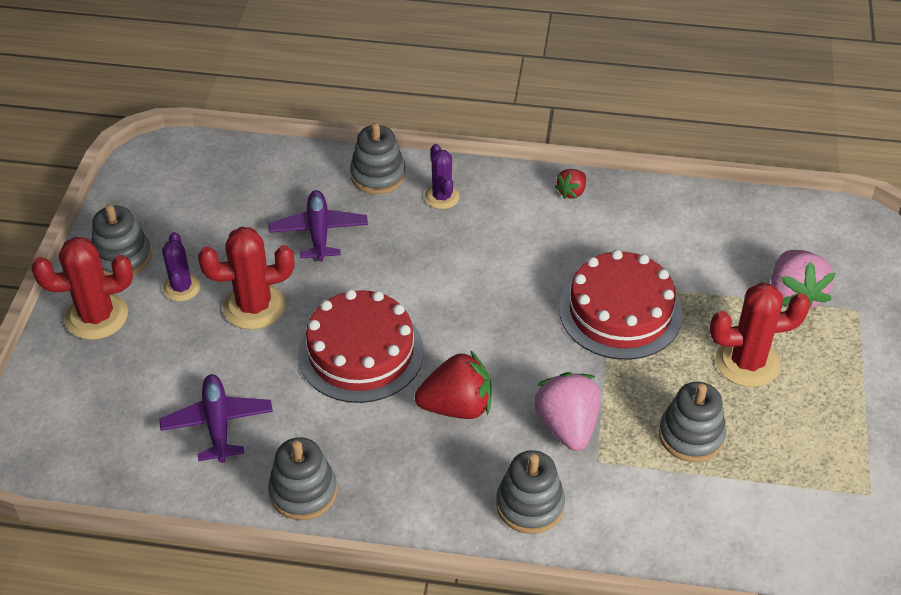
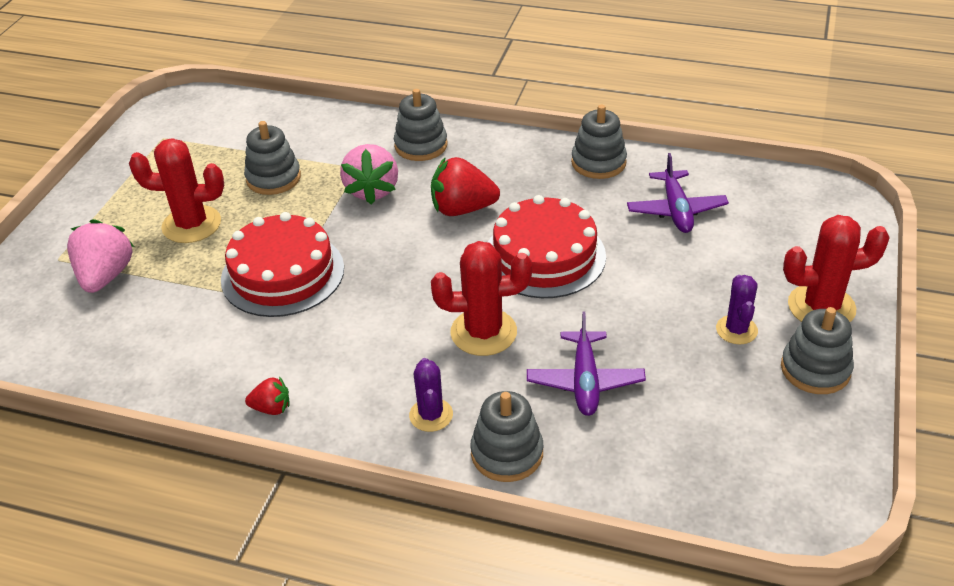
camera: 170 degrees left, 5 degrees down
red cactus [198,227,294,330] -> red cactus moved to [431,241,532,356]
red strawberry [555,169,586,199] -> red strawberry turned 45 degrees clockwise [245,376,290,415]

